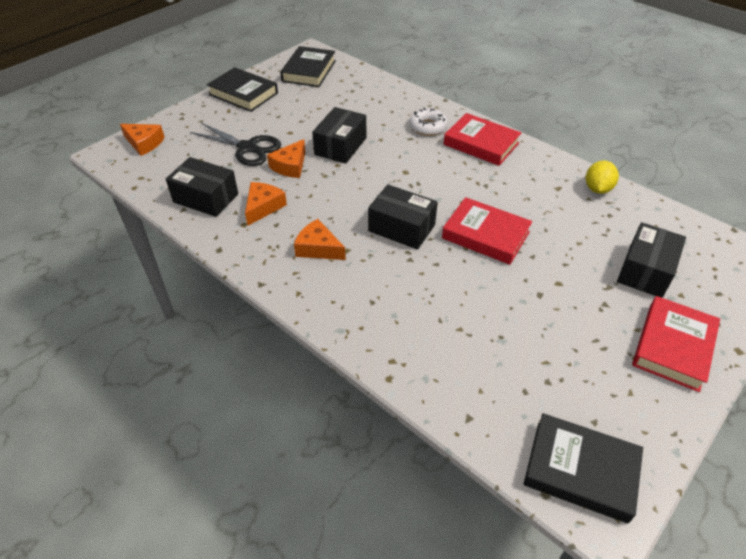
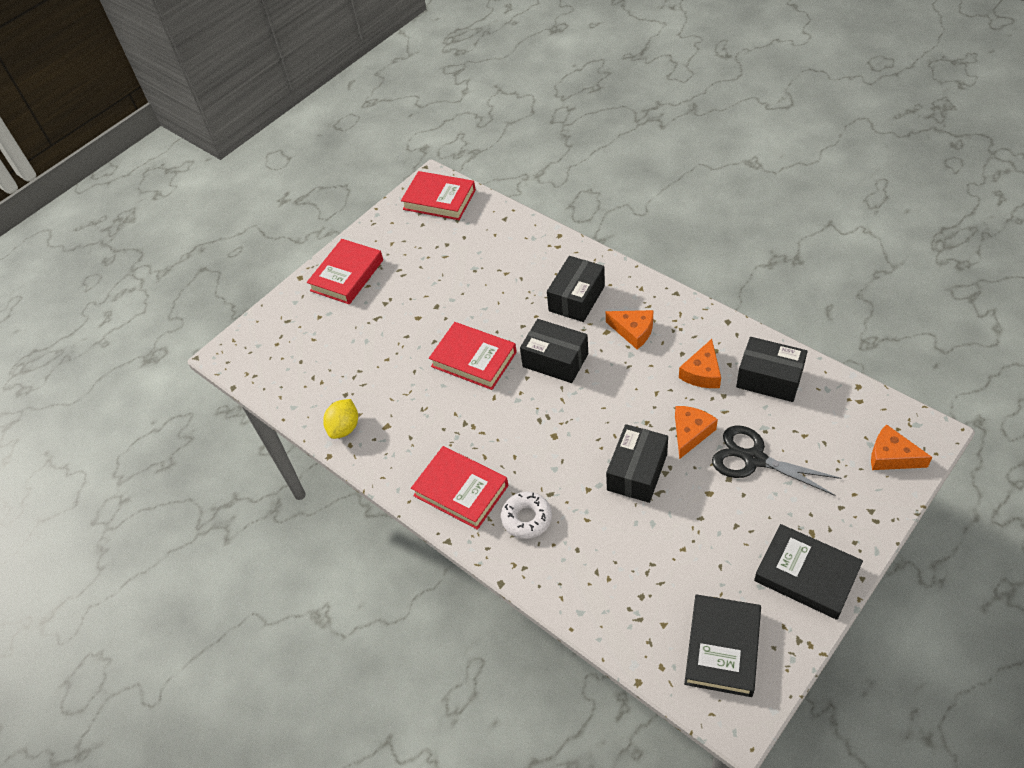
camera: 175 degrees left, 5 degrees up
black book [524,413,643,523] -> red book [401,171,476,220]
black box [617,222,686,298] -> black box moved to [547,256,605,322]

